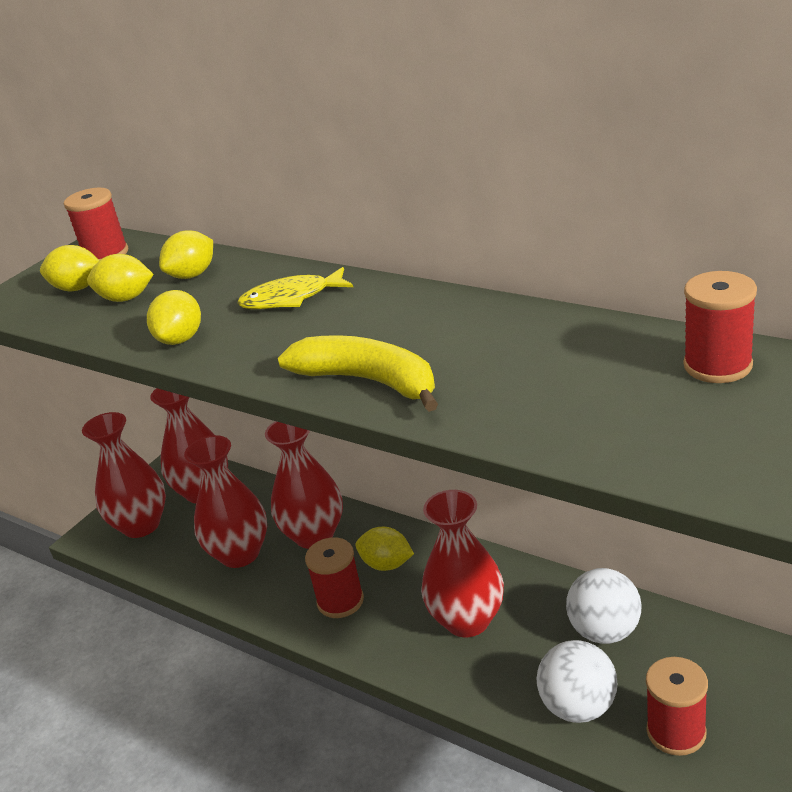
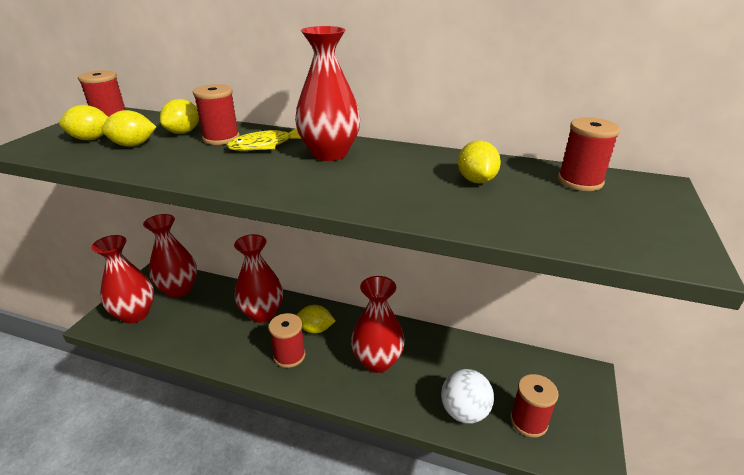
camera: 20 degrees left, 0 degrees up
yellow lemon [147,290,201,345] -> yellow lemon moved to [458,140,501,183]
red vase [184,435,267,568] -> red vase moved to [295,26,360,161]
yellow banana [278,335,438,412] -> none
white ball [566,568,642,644] -> none
none -> red spool [193,84,240,145]

